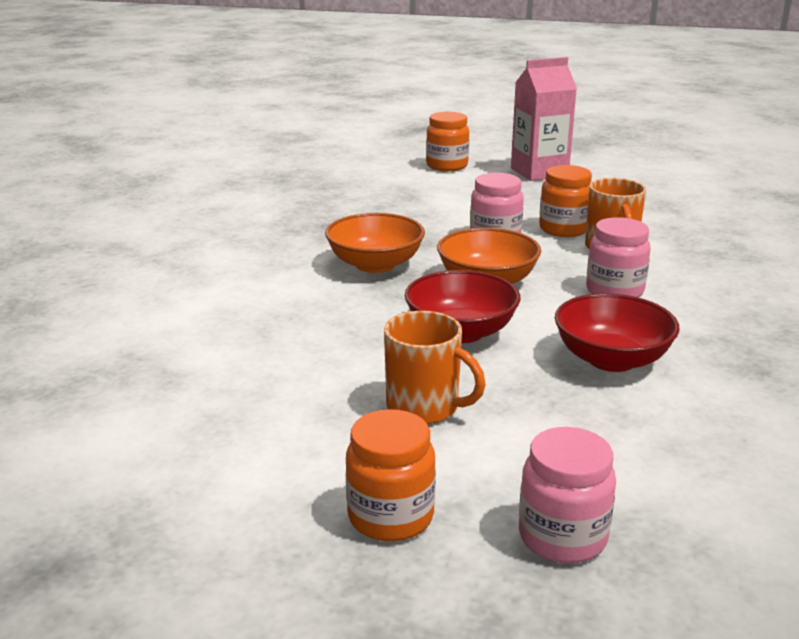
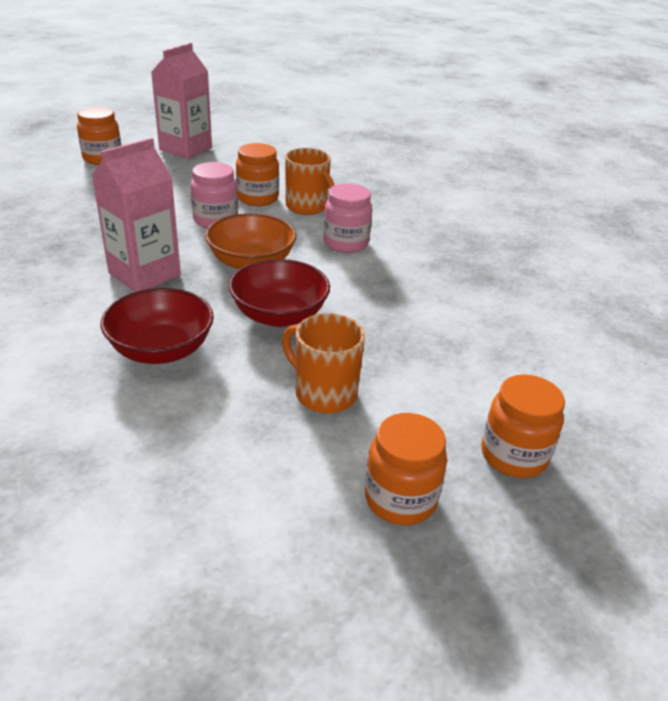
camera: 40 degrees left, 10 degrees up
orange bowl [325,213,425,273] -> pink carton [92,138,181,292]
orange mug [384,311,486,424] -> orange mug turned 135 degrees counterclockwise [282,313,365,413]
pink jar [519,427,616,564] -> orange jar [481,374,565,478]
red bowl [555,293,680,372] -> red bowl moved to [100,288,214,364]

